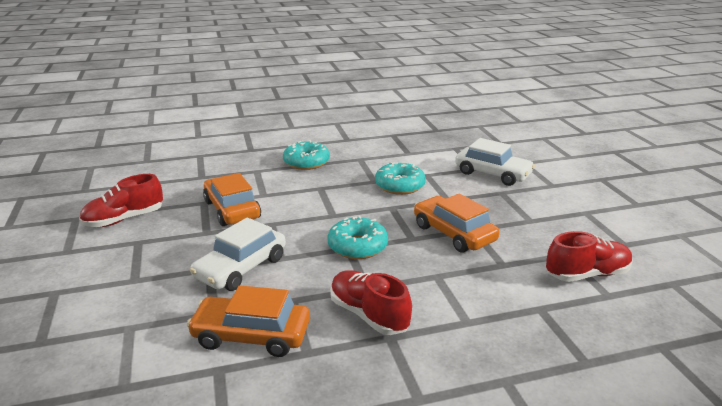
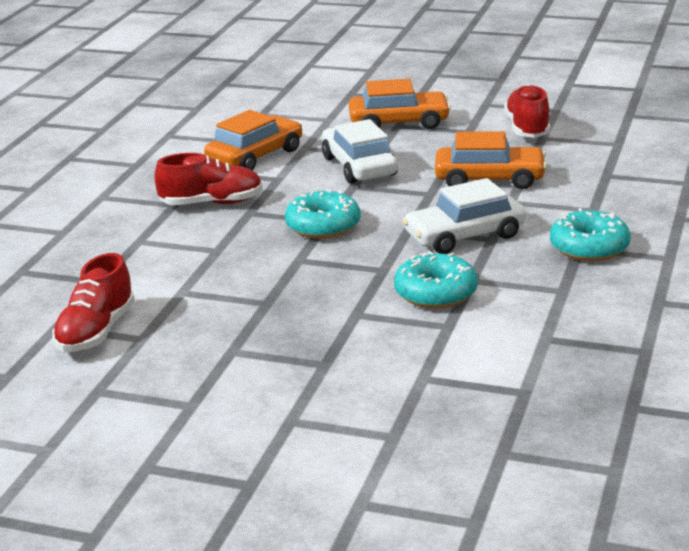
camera: 125 degrees right, 0 degrees up
orange car [414,194,499,253] -> orange car moved to [349,79,451,129]
white car [455,138,535,186] -> white car moved to [402,178,526,254]

